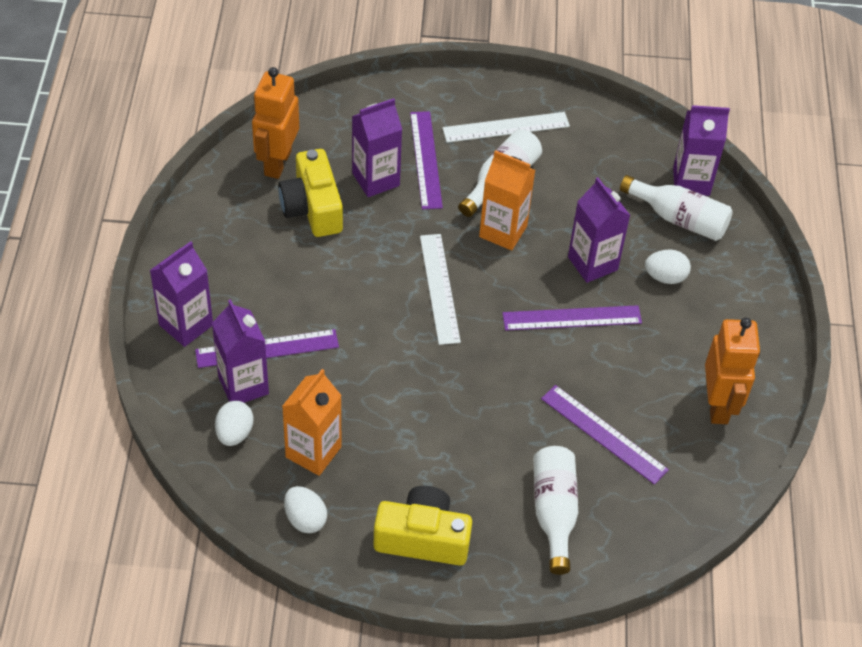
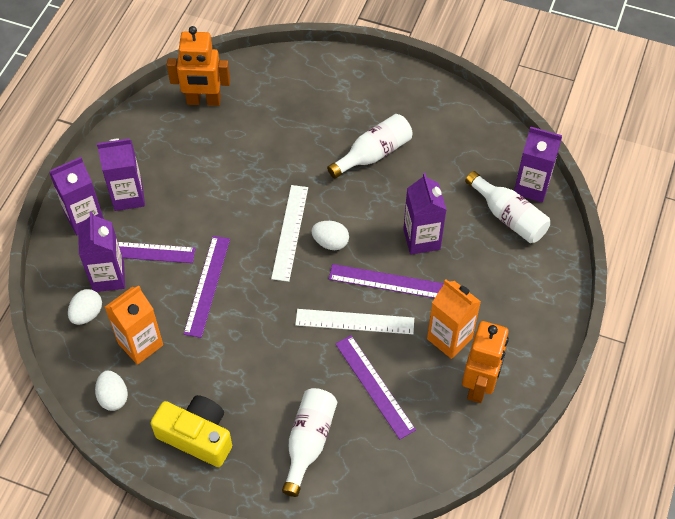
camera: 20 degrees right, 5 degrees up
orange robot [252,67,299,179] -> orange robot turned 120 degrees counterclockwise [167,26,230,106]
yellow camera [278,149,343,237] -> none
purple carton [352,98,402,197] -> purple carton moved to [97,138,145,211]
purple ruler [410,111,443,209] -> purple ruler moved to [184,236,230,338]
white ruler [443,112,570,143] -> white ruler moved to [295,309,414,334]
orange carton [479,150,535,250] -> orange carton moved to [427,279,481,359]
white egg [645,249,691,284] -> white egg moved to [311,221,349,250]

